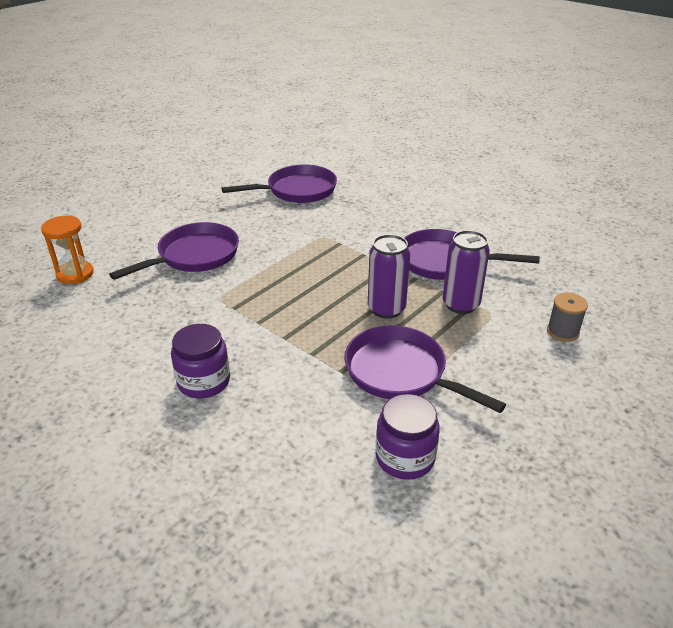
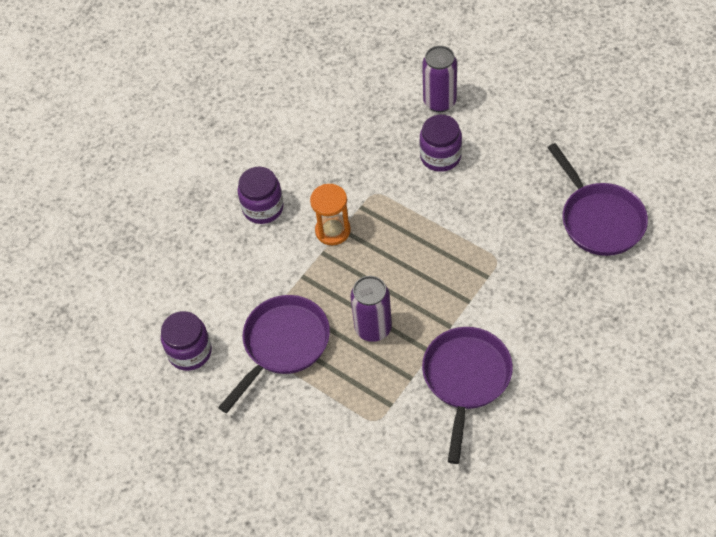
camera: 90 degrees right, 20 degrees up
orange hourglass [41,216,94,284] -> orange hourglass moved to [310,184,351,245]
purple pan [109,222,239,280] -> purple jar [420,115,462,172]
purple can [443,230,490,314] -> purple can moved to [422,46,457,112]
grey spool [547,293,588,342] -> none

